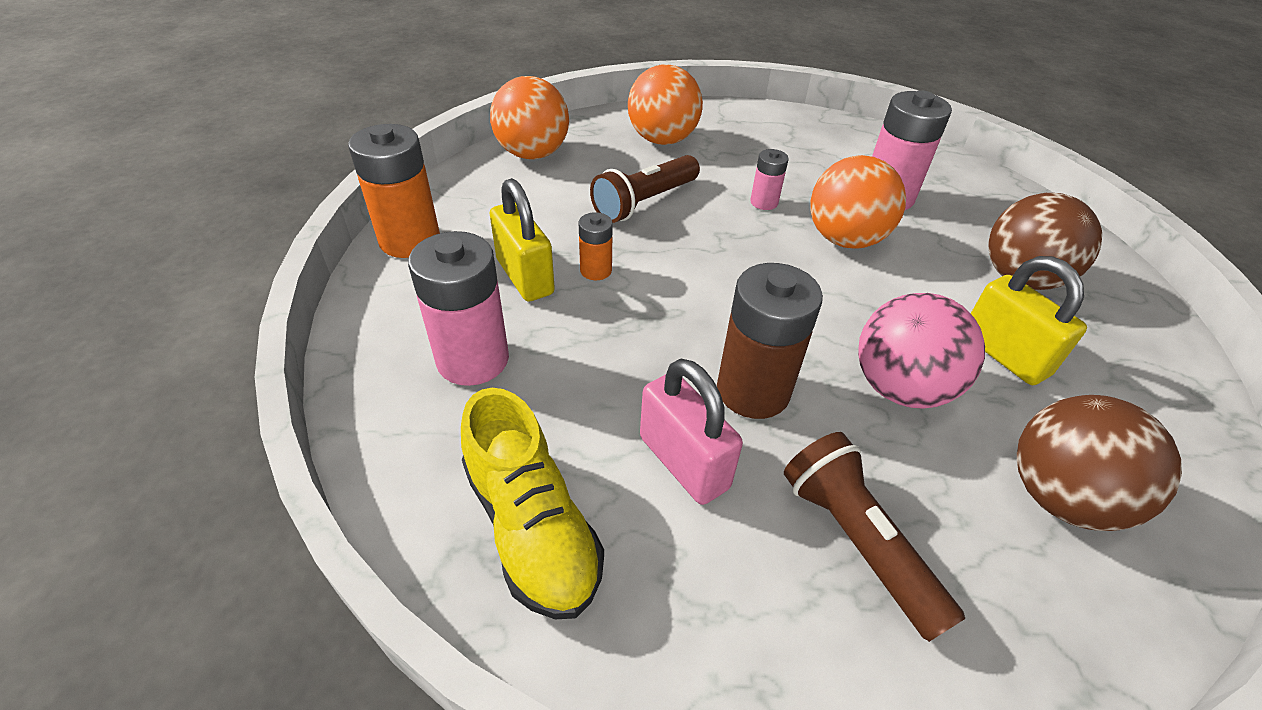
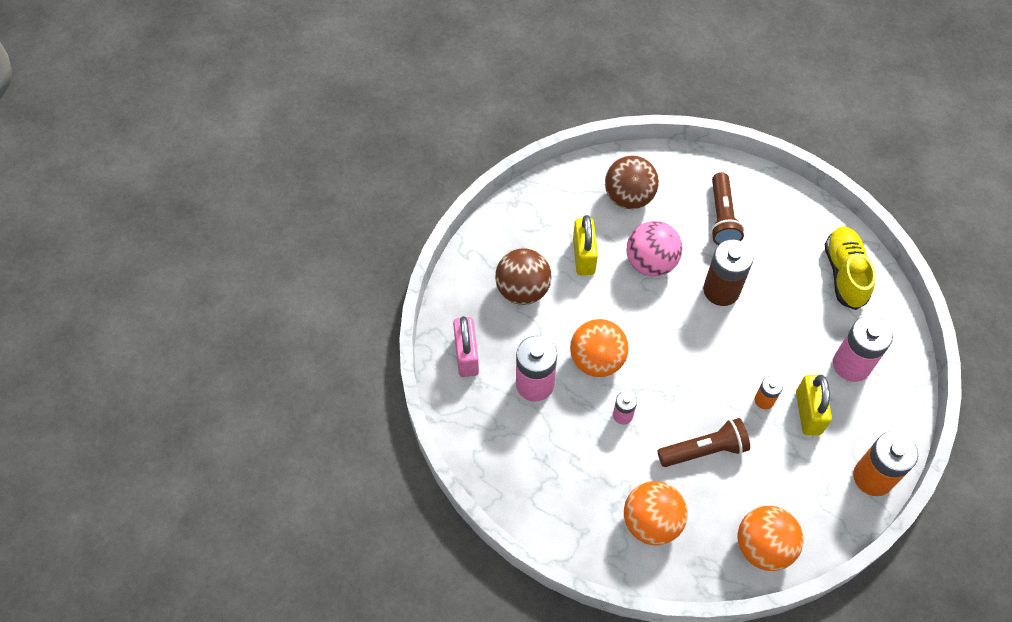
camera: 150 degrees left, 15 degrees up
pink padlock [640,358,743,505] -> pink padlock moved to [453,316,479,377]

